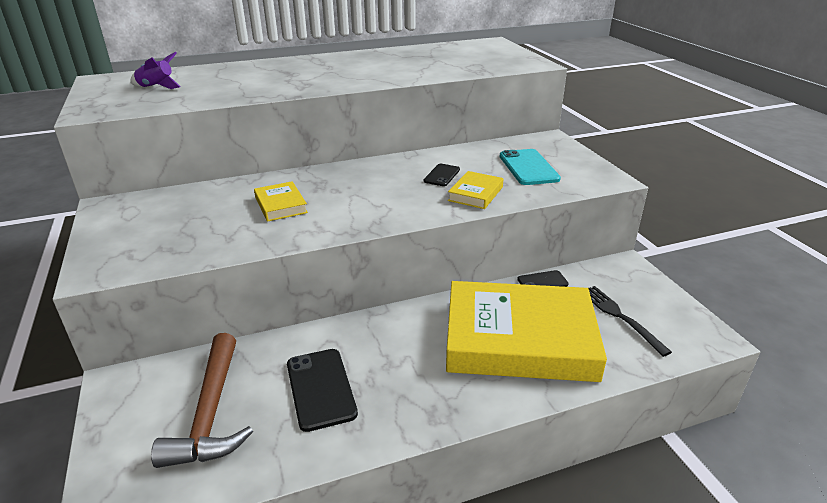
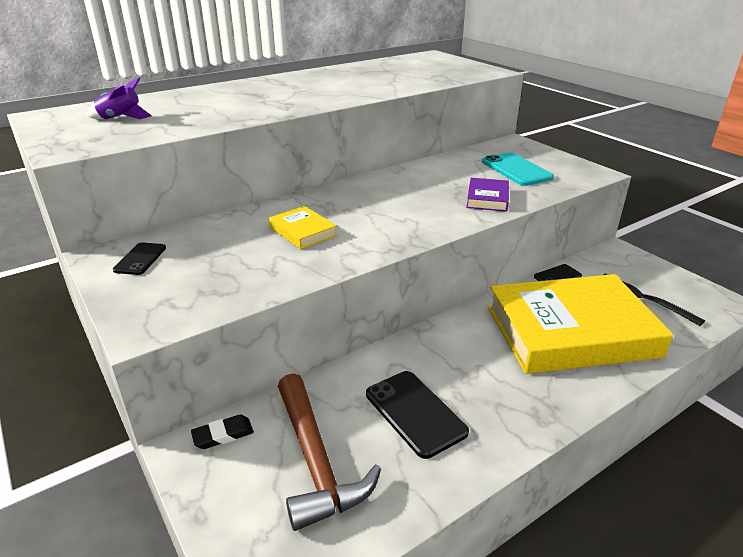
camera: 15 degrees left, 0 degrees up
black phone [423,164,460,186] -> black phone moved to [113,242,166,275]
yellow book [448,171,504,209] -> purple book [466,178,509,212]
none -> black eraser [191,415,254,449]

